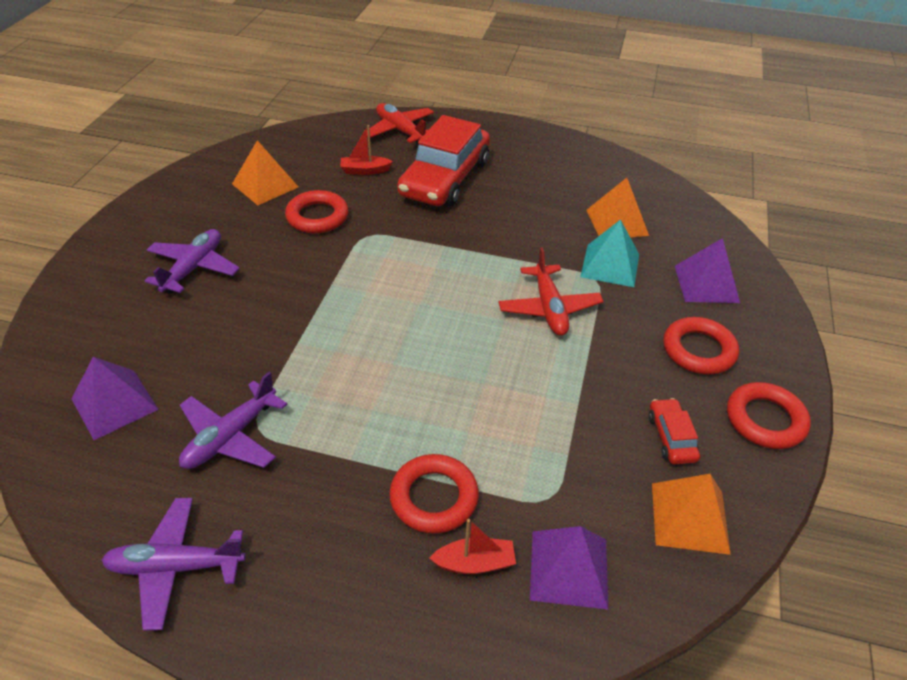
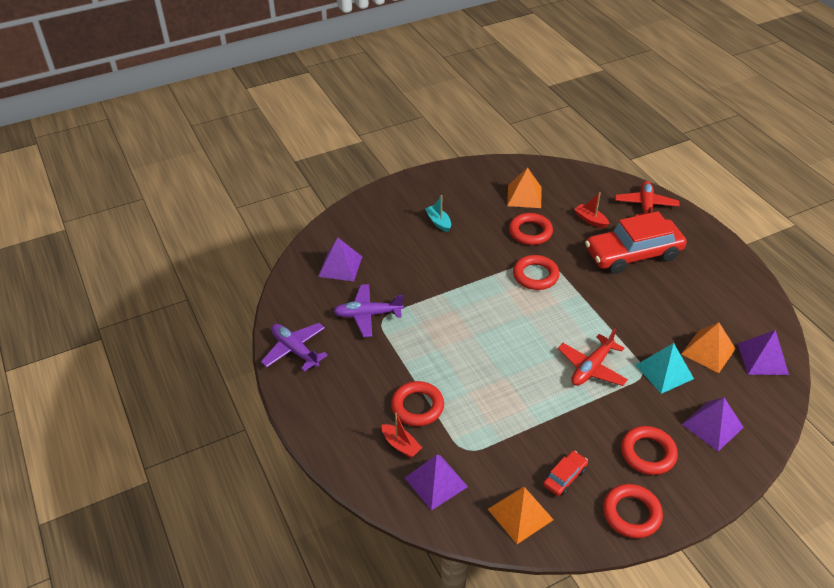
camera: 50 degrees right, 0 degrees up
purple plane [145,229,240,294] -> turquoise boat [425,195,451,232]
none -> red ring [513,255,559,290]
none -> purple pyramid [738,330,789,375]

